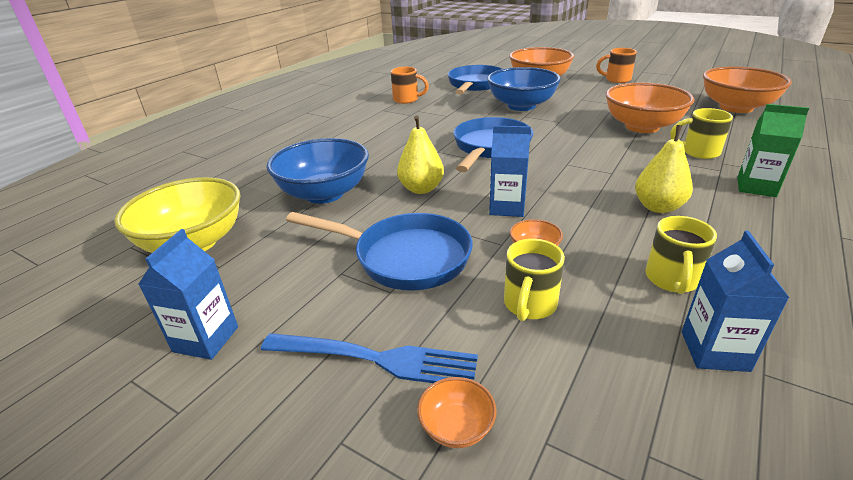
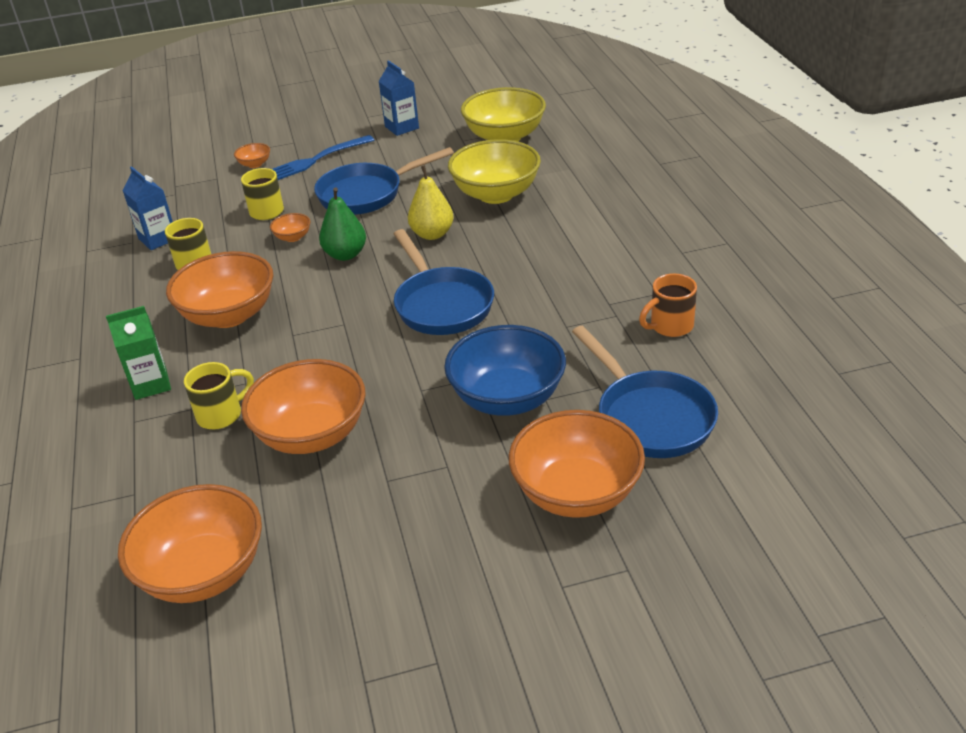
camera: 135 degrees right, 5 degrees up
blue bowl [266,138,369,204] -> yellow bowl [448,139,541,204]
blue carton [489,126,531,217] -> green pear [319,188,366,261]
orange mug [596,48,637,83] -> none
yellow pear [635,125,693,213] -> orange bowl [166,251,273,328]

